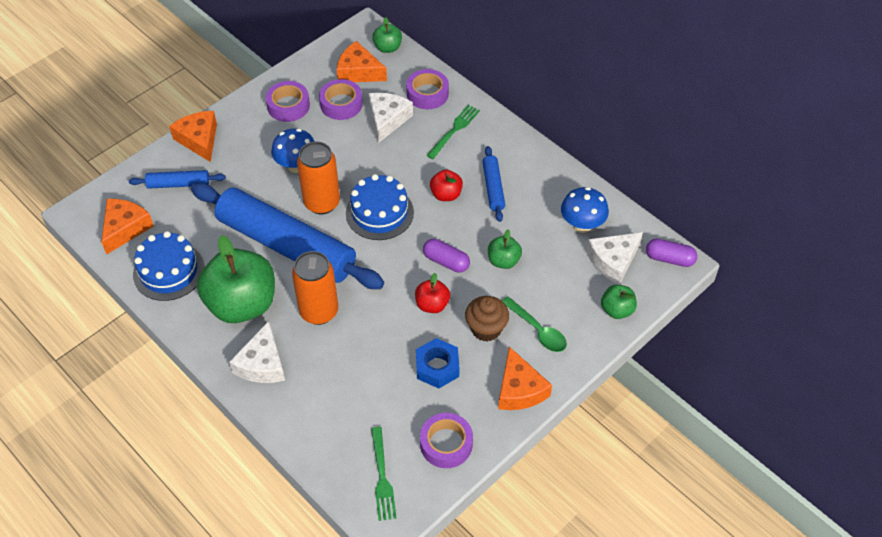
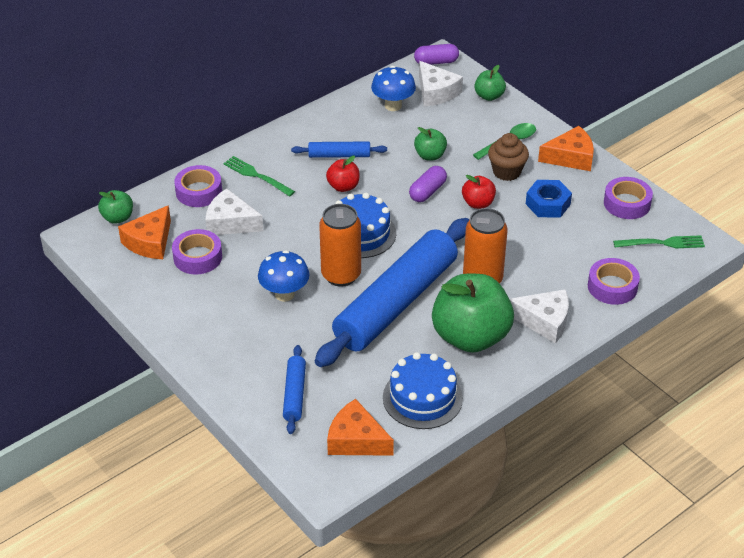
camera: 85 degrees left, 10 degrees down
orange cheese [169,111,217,162] -> none
purple tape [266,81,310,122] -> purple tape moved to [588,258,640,305]
purple capsule [646,239,697,267] -> purple capsule turned 60 degrees clockwise [414,44,459,65]

